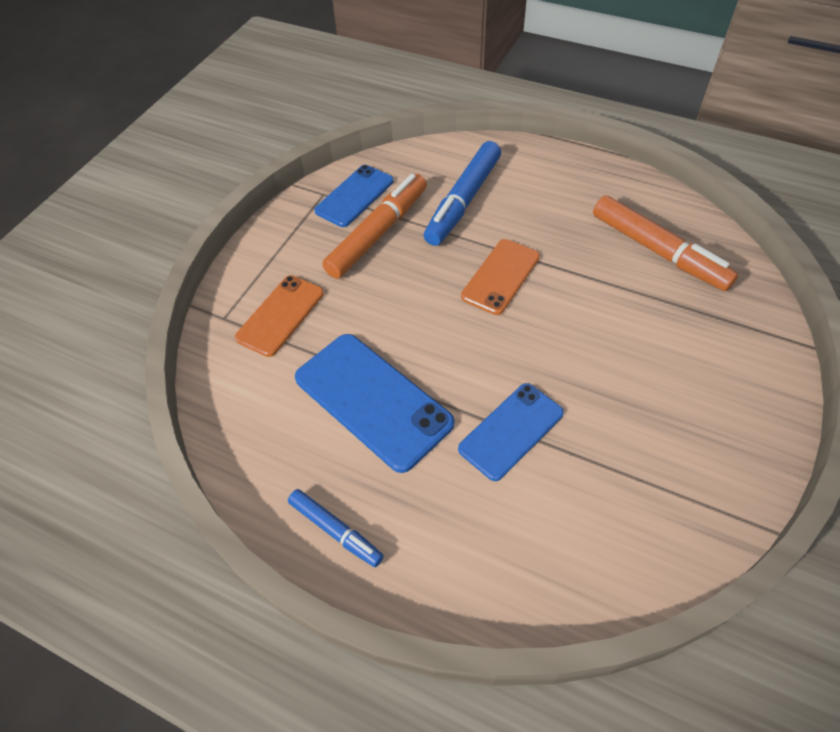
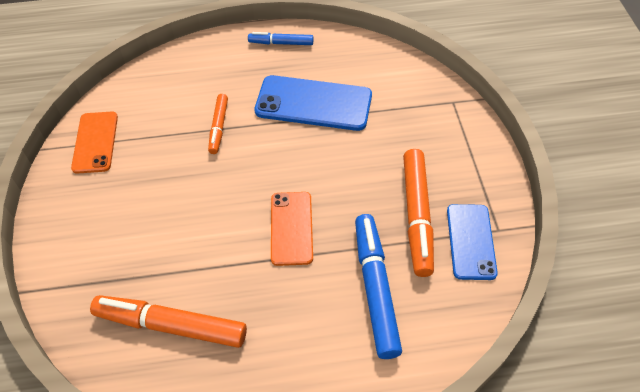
camera: 145 degrees right, 0 degrees up
orange phone [235,275,324,357] -> orange phone moved to [71,112,118,174]
blue phone [458,383,564,481] -> orange marker [208,94,228,154]

